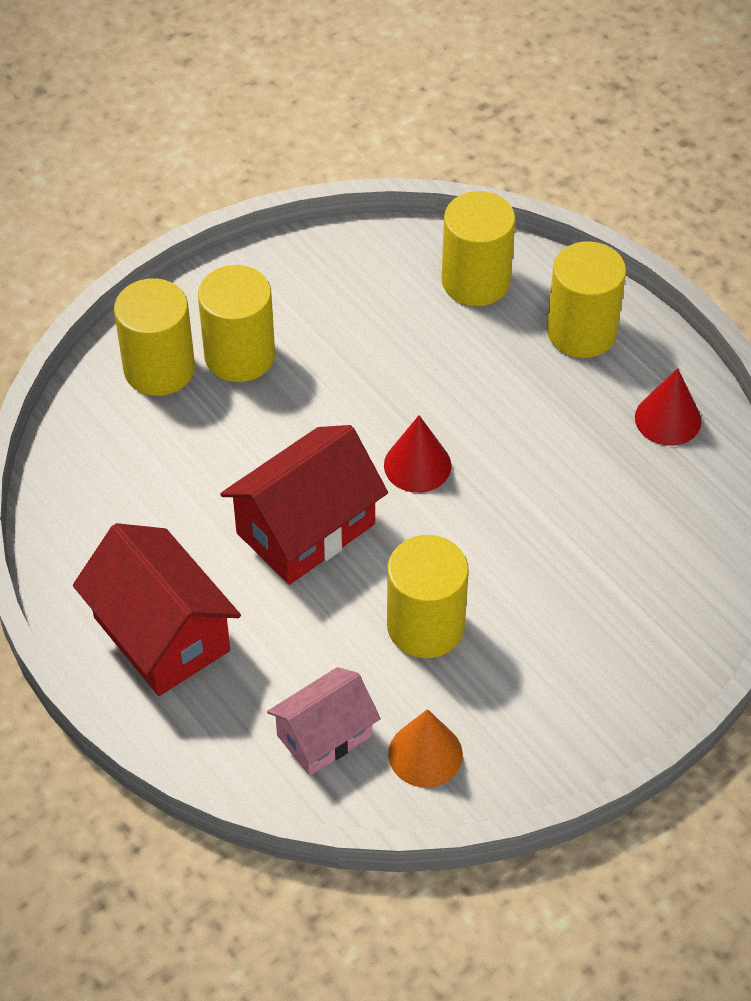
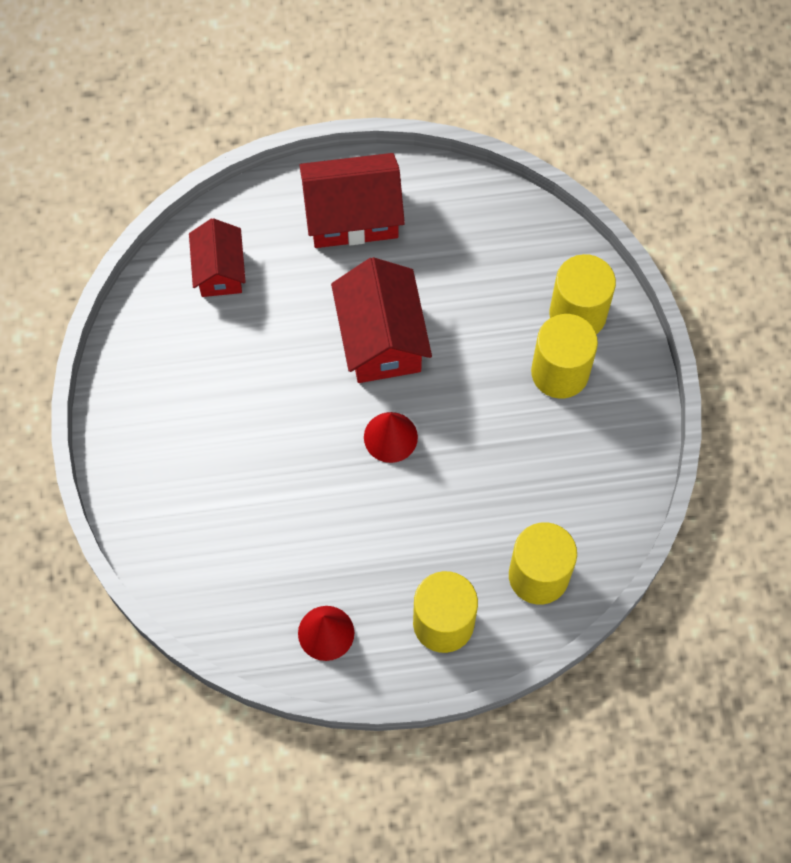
camera: 120 degrees right, 15 degrees up
pink house [267,667,381,776] -> red house [189,218,246,297]
yellow cylinder [387,535,469,658] -> none
orange cone [388,709,463,788] -> none

